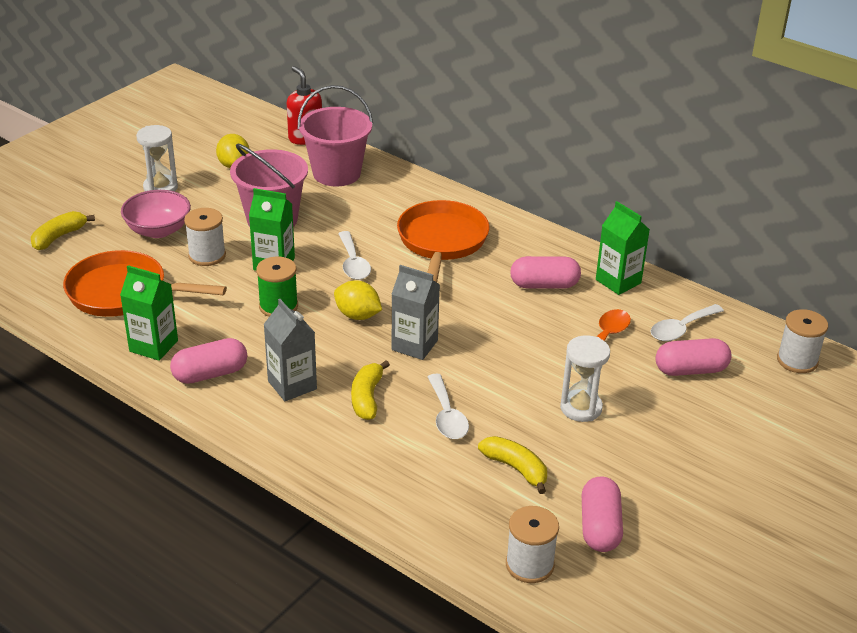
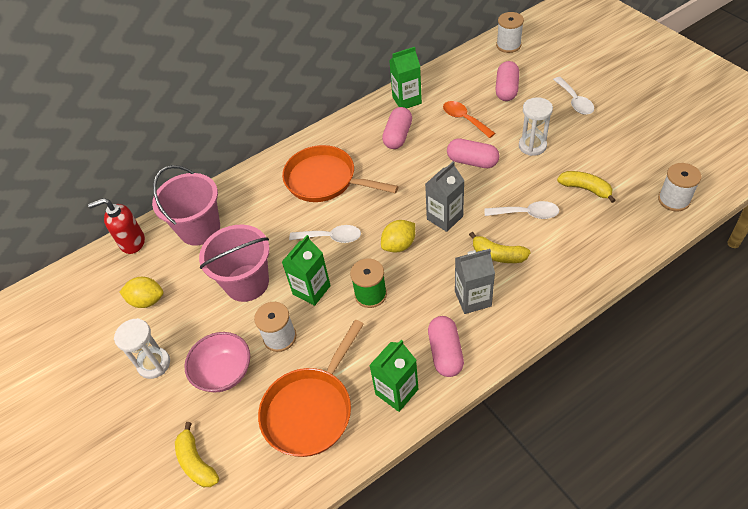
camera: 65 degrees left, 15 degrees up
yellow banana [478,436,547,494] -> yellow banana turned 60 degrees clockwise [557,171,616,203]
pink capsule [582,477,623,552] -> pink capsule moved to [447,138,499,168]
white spoon [650,304,724,341] -> white spoon moved to [553,77,594,115]

